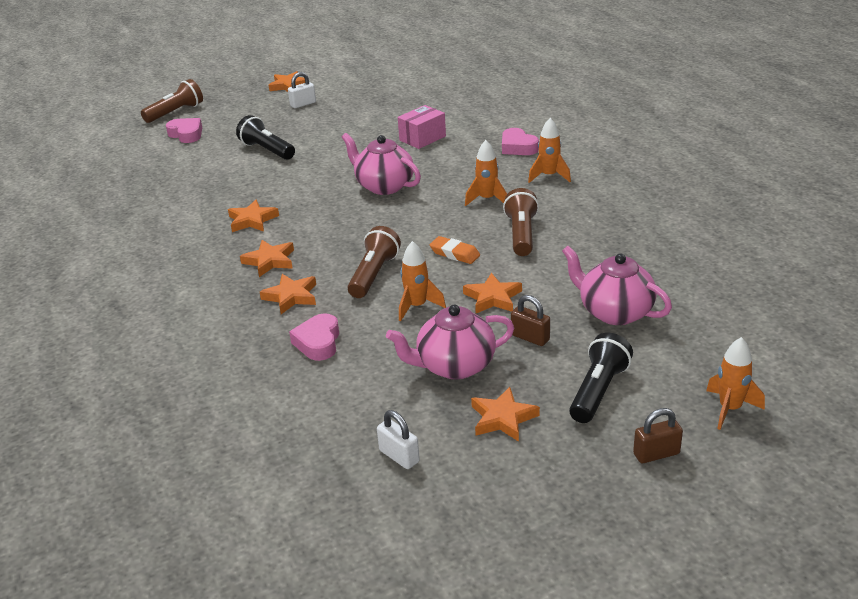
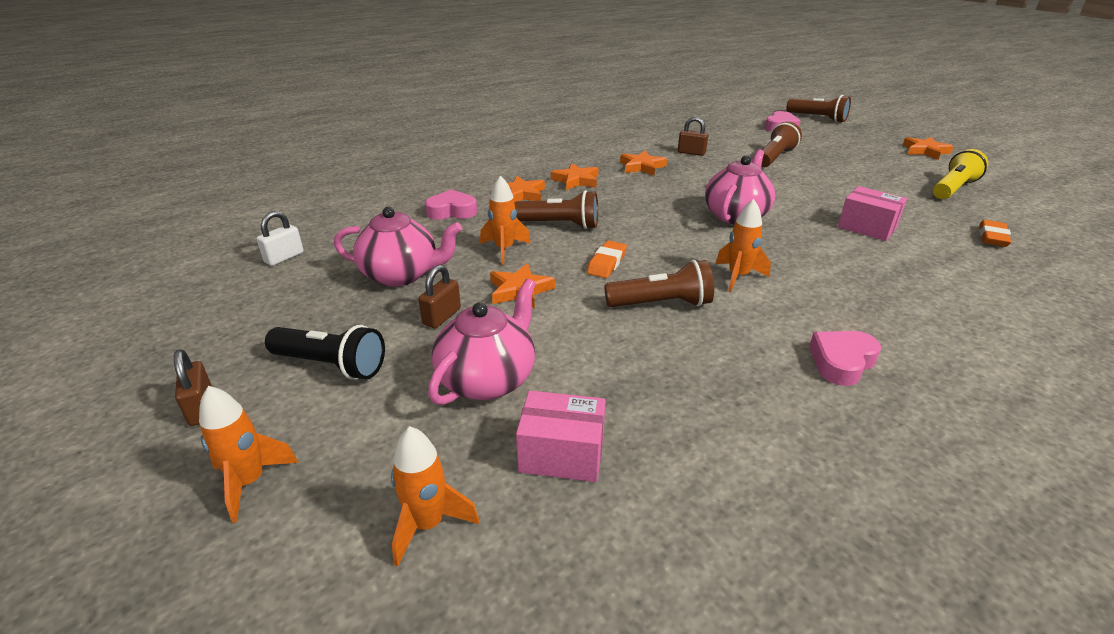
camera: 80 degrees right, 0 degrees up
black flashlight [236,115,295,160] -> brown flashlight [761,121,802,168]
white padlock [288,72,316,108] -> none
pink teapot [386,305,514,380] -> pink teapot turned 120 degrees clockwise [334,207,462,287]
orange star [471,387,540,442] -> none
pink heart [502,128,539,155] -> pink heart moved to [809,331,882,386]
orange rocket [528,118,571,183] -> orange rocket moved to [391,426,479,567]
none -> pink box [516,390,606,482]
none -> brown padlock [678,117,708,156]
none -> yellow flashlight [933,149,988,199]
none -> orange eraser [979,220,1011,247]

